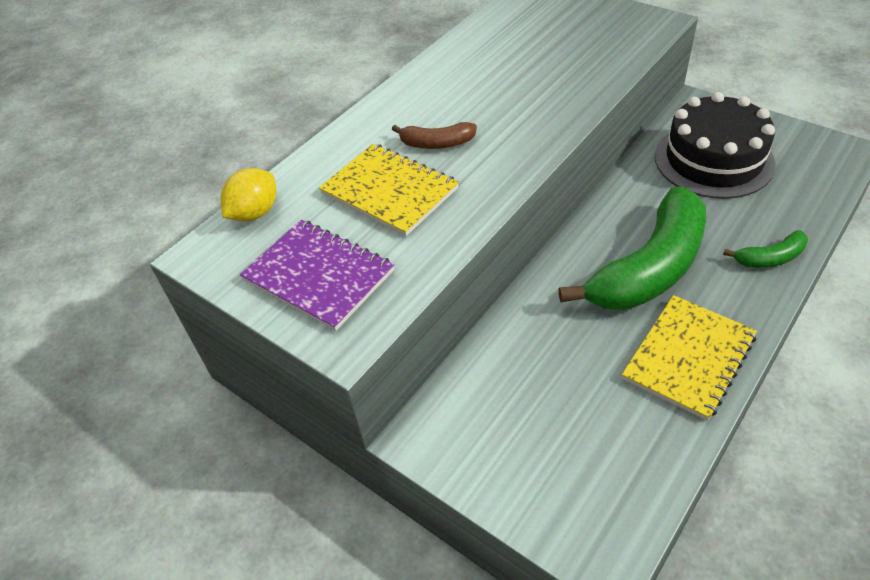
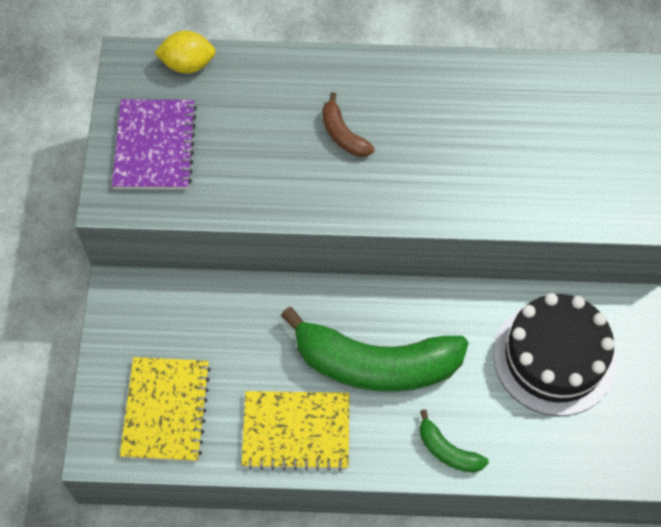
camera: 50 degrees right, 15 degrees up
yellow notebook [319,144,459,236] -> yellow notebook moved to [120,357,211,462]

